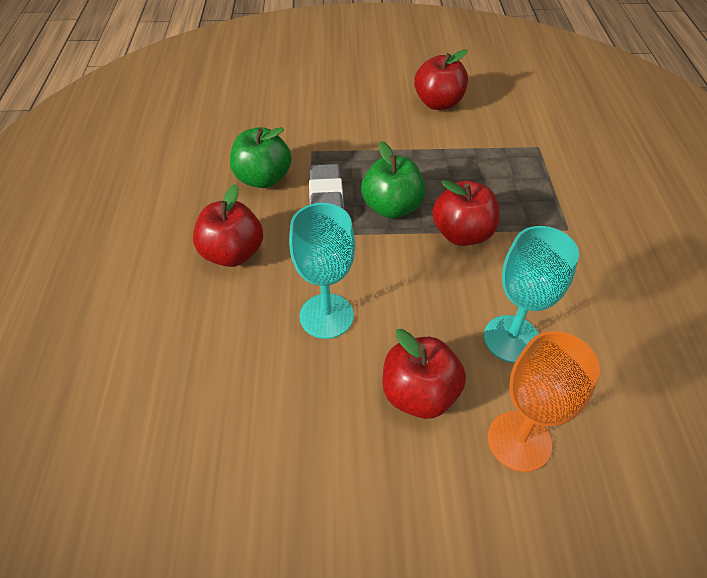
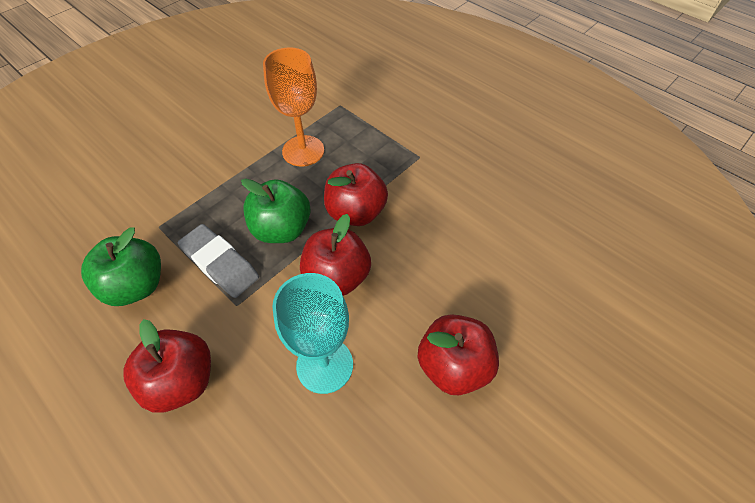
camera: 45 degrees left, 5 degrees up
red apple [414,49,468,110] -> red apple moved to [300,214,371,296]
turquoise goblet [484,226,579,363] -> none
orange goblet [488,331,600,472] -> orange goblet moved to [263,47,324,167]

